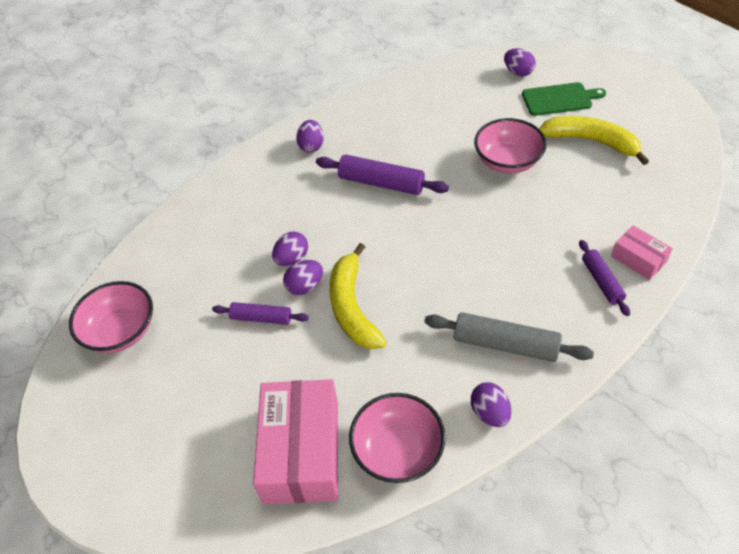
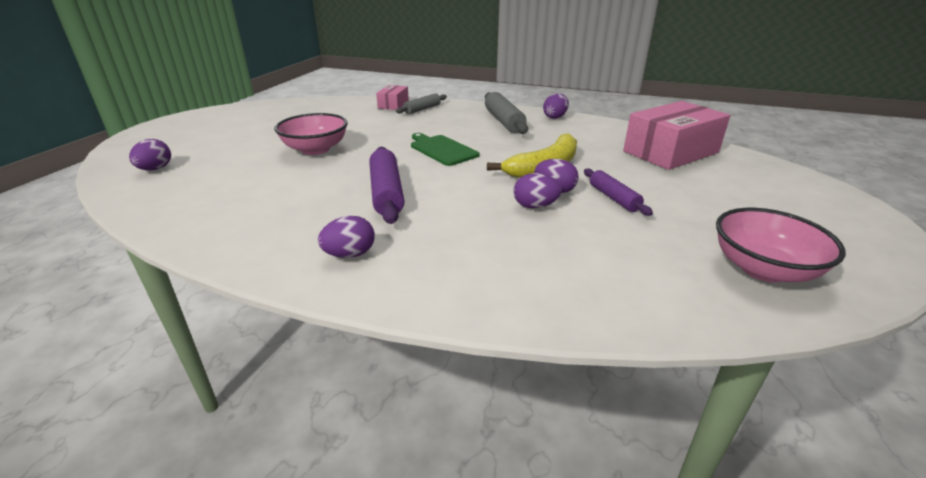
camera: 125 degrees left, 20 degrees down
pink bowl [349,393,446,483] -> none
green cutting board [522,82,606,116] -> green cutting board moved to [411,133,479,166]
yellow banana [539,116,649,165] -> none
purple rolling pin [579,240,630,316] -> grey rolling pin [396,93,447,114]

